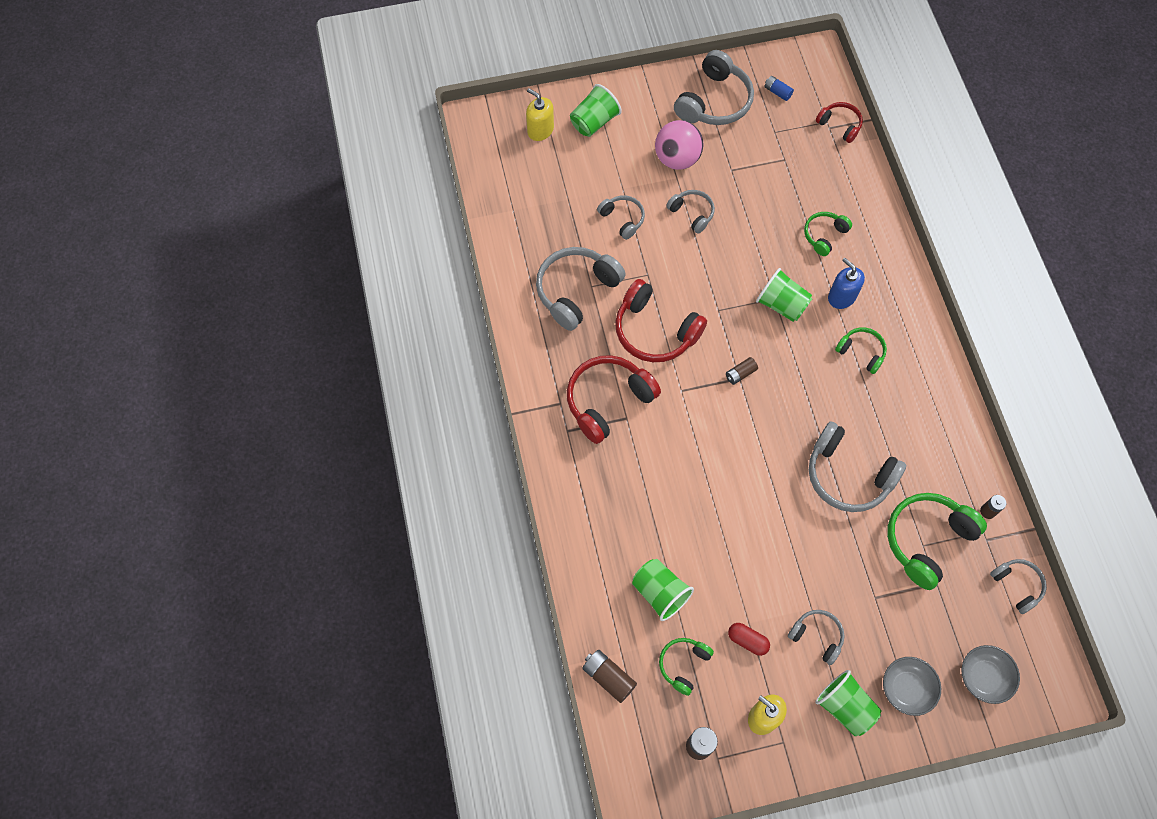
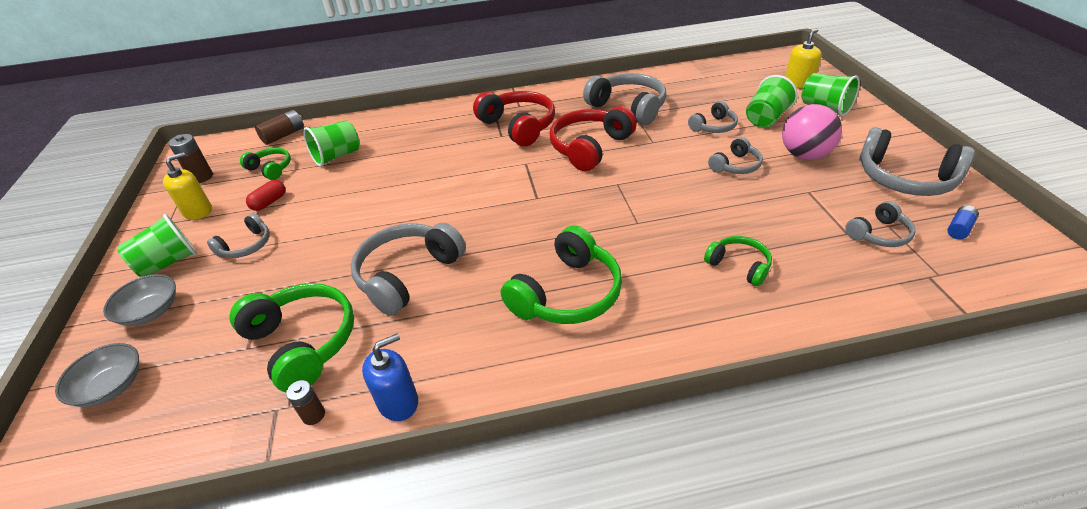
camera: 95 degrees right, 25 degrees down
brown battery [726,357,758,385] -> none
green cup [756,268,812,322] -> green cup moved to [746,75,798,128]
red headphones [816,102,863,143] -> none
blue soap dispenser [828,258,865,309] -> blue soap dispenser moved to [362,333,418,421]
green headphones [835,327,887,374] -> green headphones [501,225,622,324], size x1.81
grey headphones [990,559,1047,614] -> grey headphones moved to [845,201,915,247]

